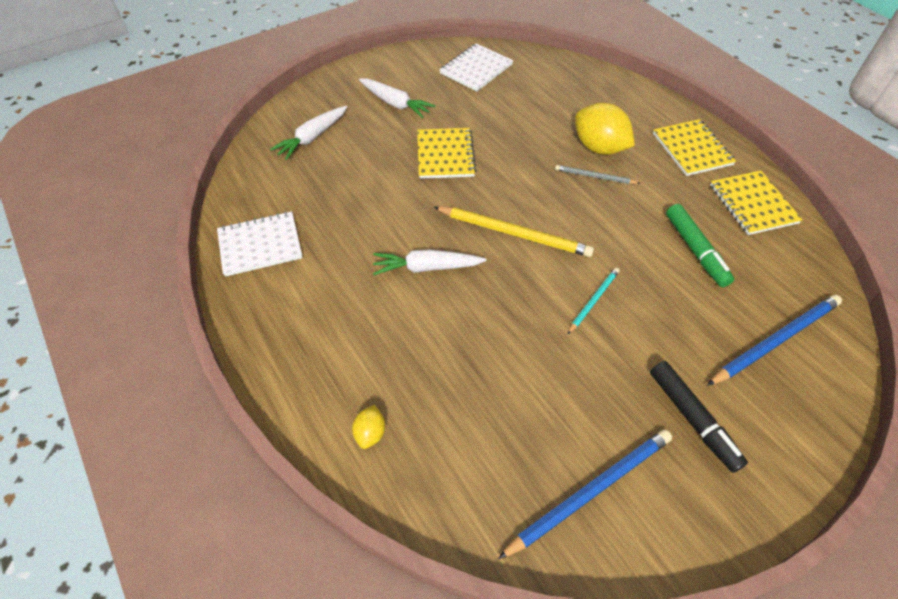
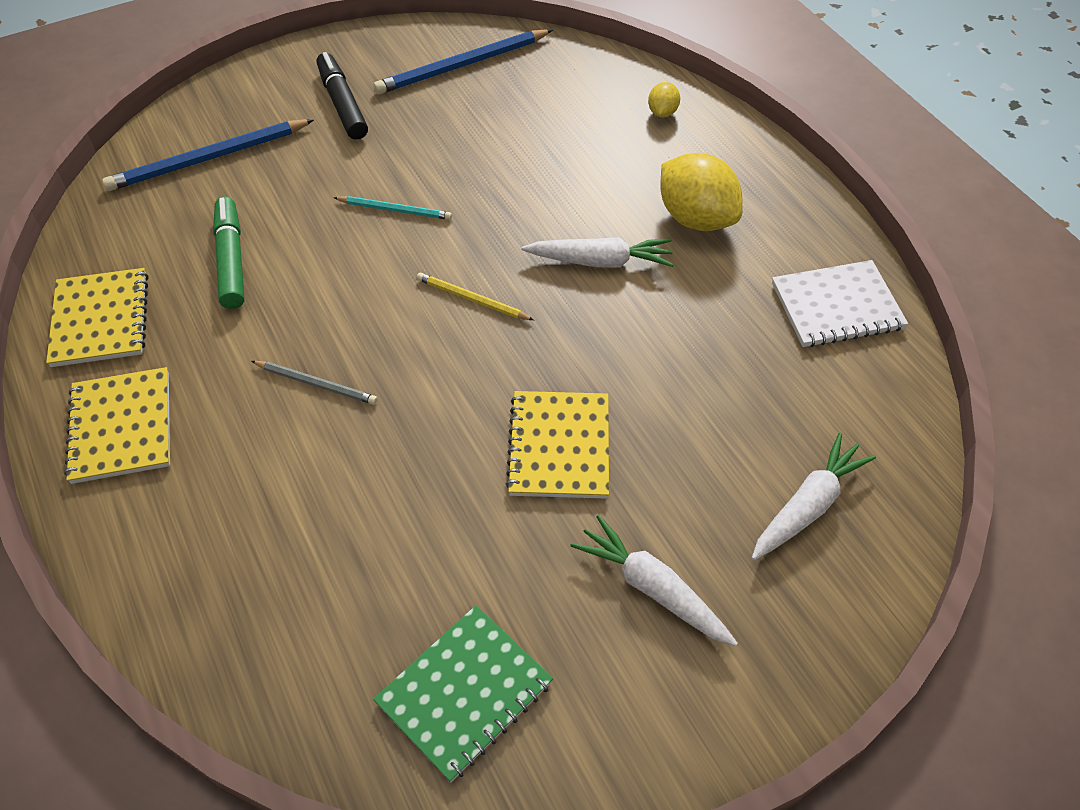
camera: 175 degrees left, 0 degrees up
yellow pencil [434,206,594,257] -> yellow pencil [417,273,534,320], size x0.55
white notebook [439,43,513,91] -> green notebook [373,605,553,782]
turquoise pencil [568,268,620,334] -> turquoise pencil turned 120 degrees counterclockwise [334,196,452,220]
yellow lemon [575,103,635,155] -> yellow lemon moved to [660,153,743,231]

